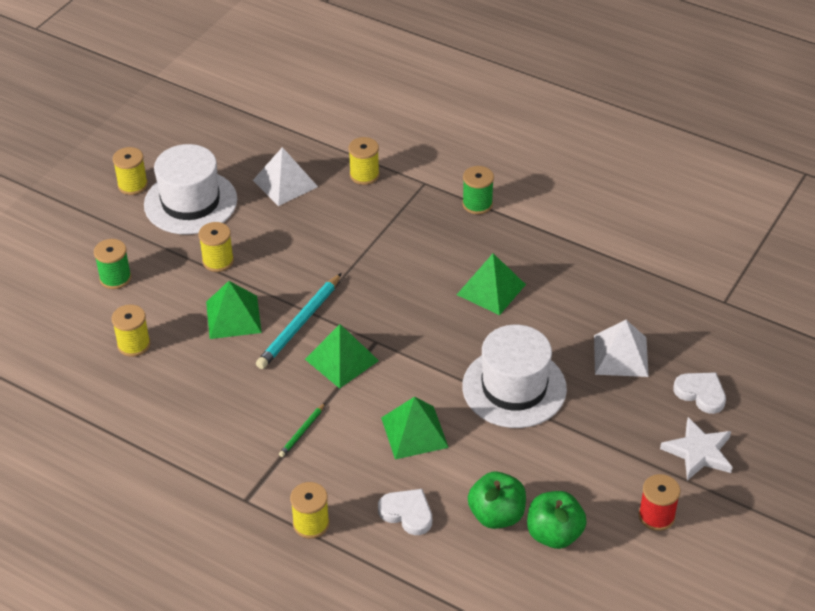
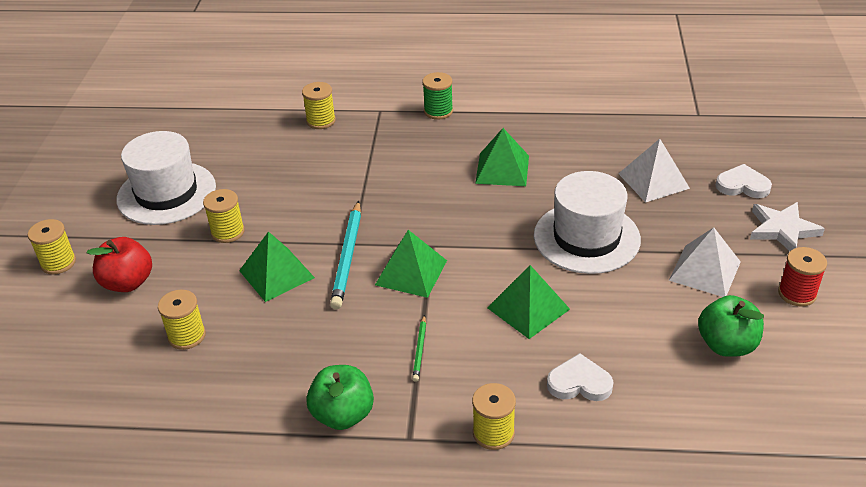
camera: 25 degrees left, 5 degrees down
green spool [94,239,131,289] -> red apple [87,237,152,292]
yellow spool [113,147,148,195] -> yellow spool moved to [28,219,76,275]
white pyramid [253,147,318,206] -> white pyramid moved to [669,227,741,297]
green apple [468,472,526,529] -> green apple moved to [307,365,374,430]

